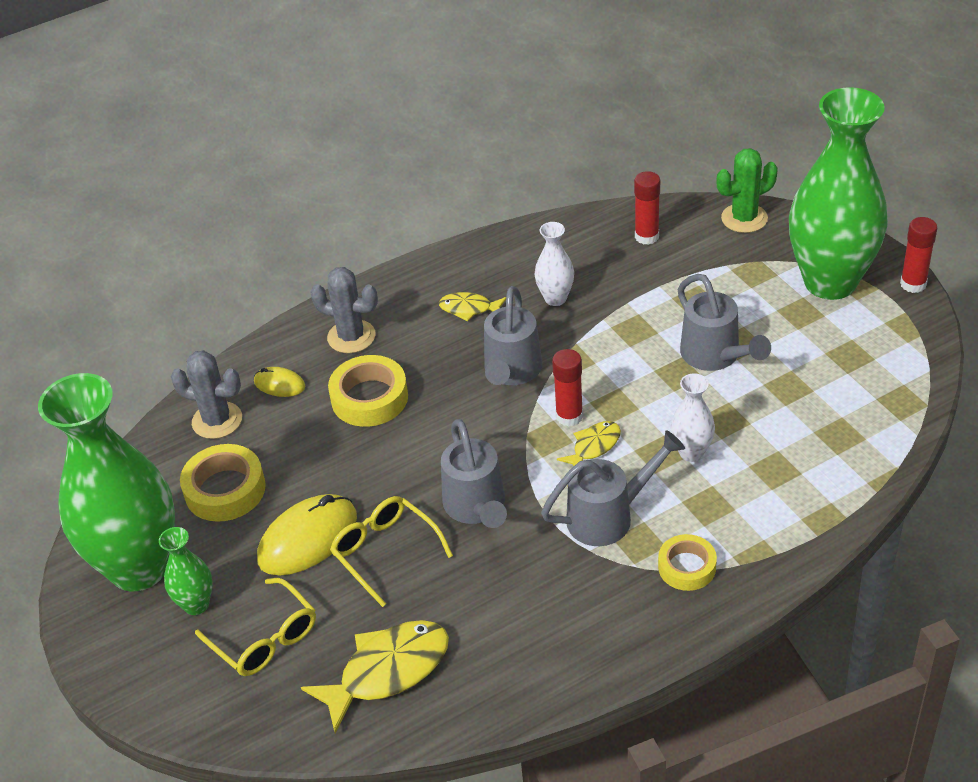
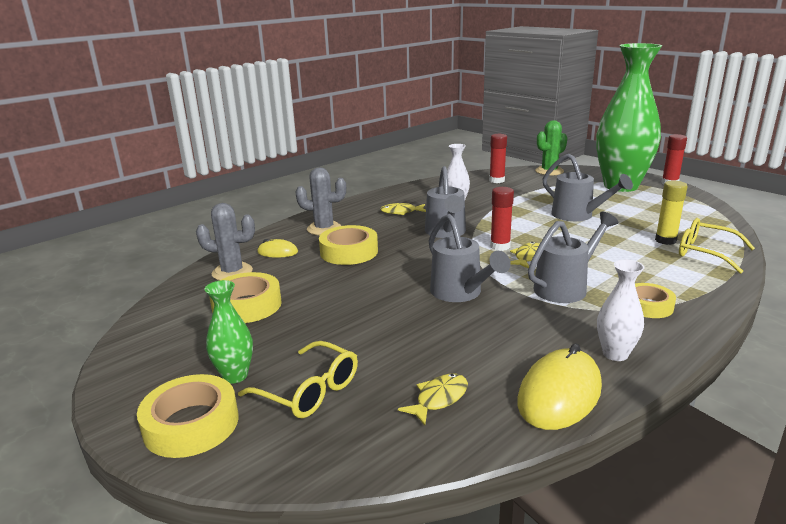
camera: 15 degrees left, 20 degrees down
green vase [38,373,175,591] -> none
yellow mouse [257,494,357,575] -> yellow mouse moved to [517,343,602,430]
yellow fish [301,620,449,733] -> yellow fish [398,374,468,426], size x0.55
yellow glasses [330,496,453,607] -> yellow glasses moved to [679,218,755,274]
white vase [670,373,715,462] -> white vase moved to [597,260,644,361]
none -> yellow tape [137,374,239,458]
none -> yellow glue stick [655,180,688,245]

